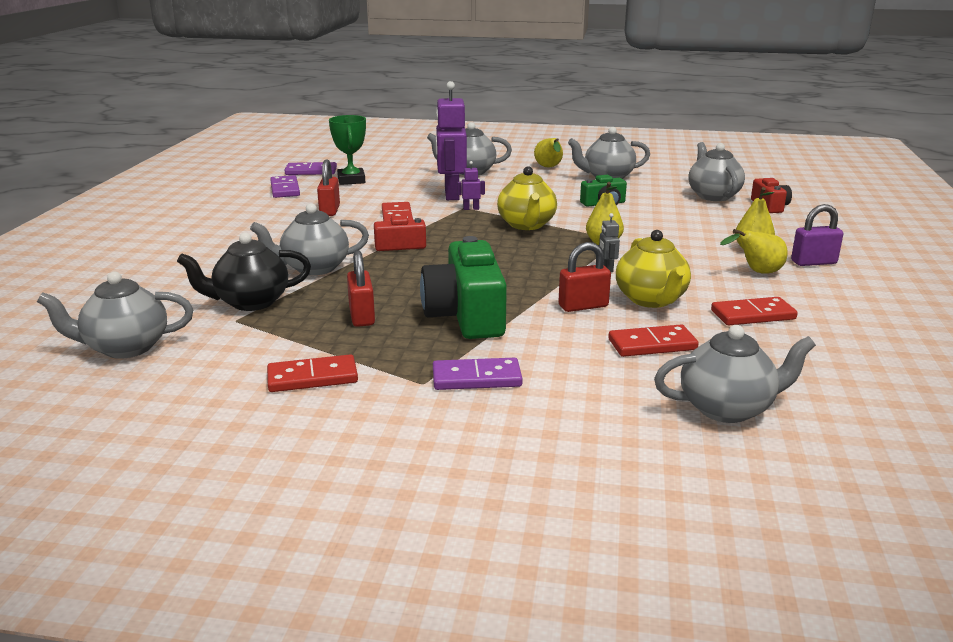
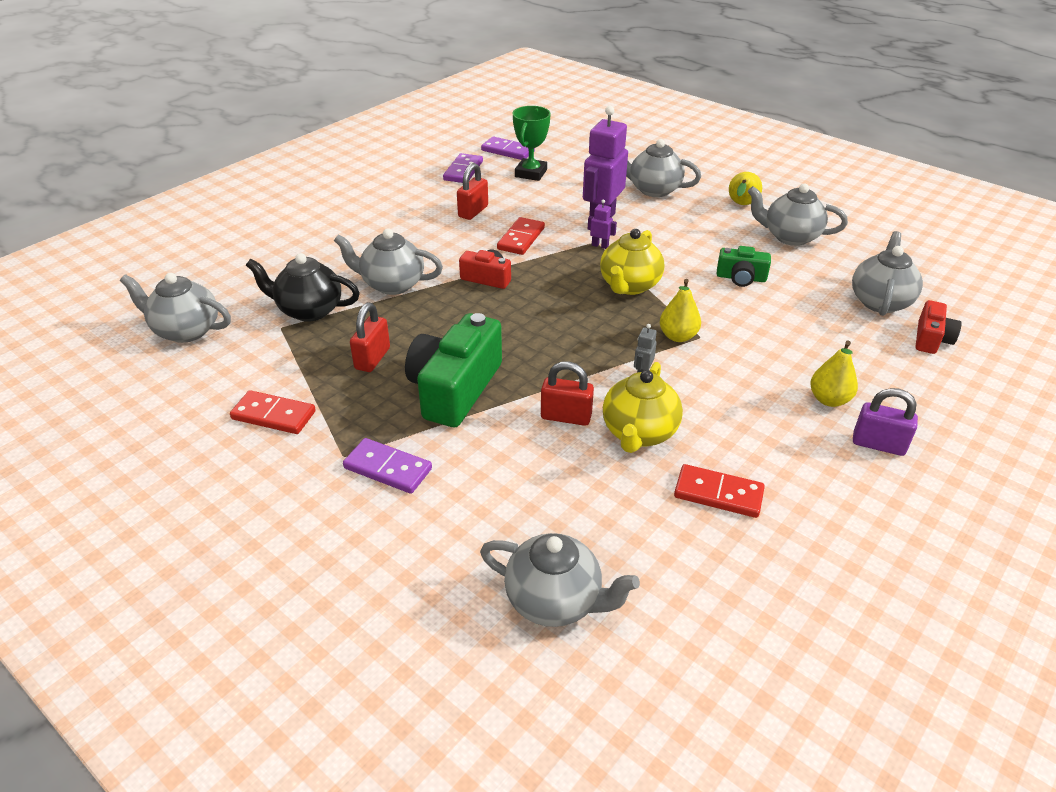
camera: 30 degrees right, 15 degrees up
red domino [608,324,699,357] -> none
yellow pear [720,229,788,274] -> none

